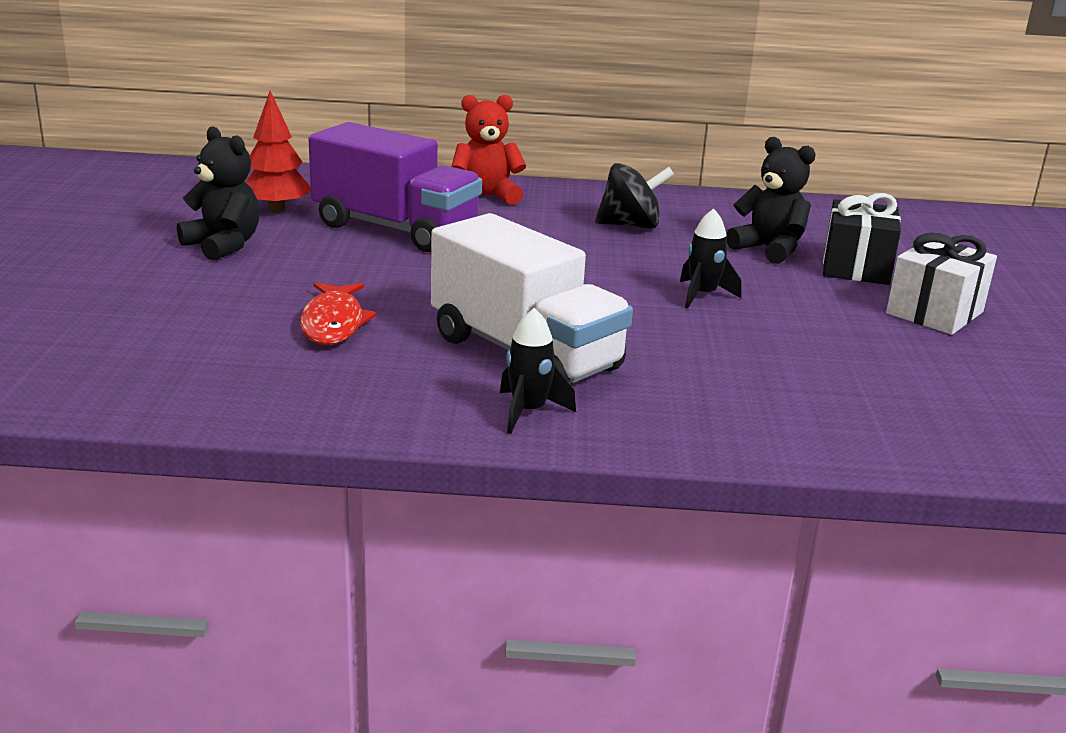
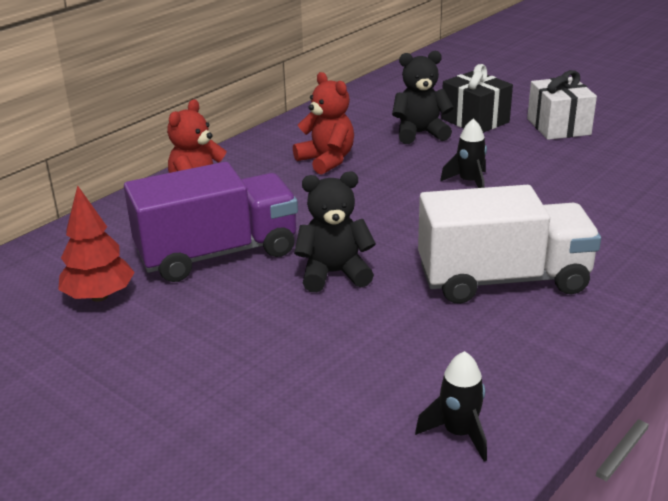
camera: 50 degrees left, 5 degrees up
black teddy bear [177,126,260,261] -> black teddy bear moved to [294,171,376,292]
red fish [300,282,377,345] -> none
black rocket [500,308,576,434] -> black rocket moved to [415,351,487,462]
black spinning top [595,163,674,229] -> red teddy bear [293,72,354,175]

